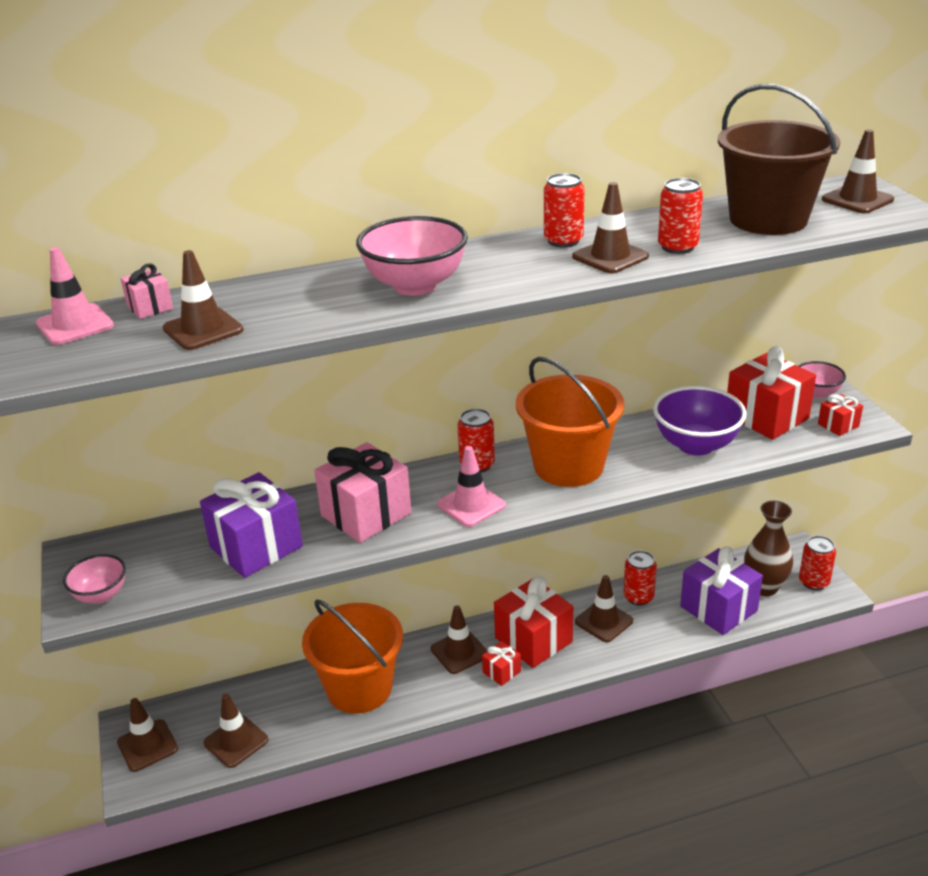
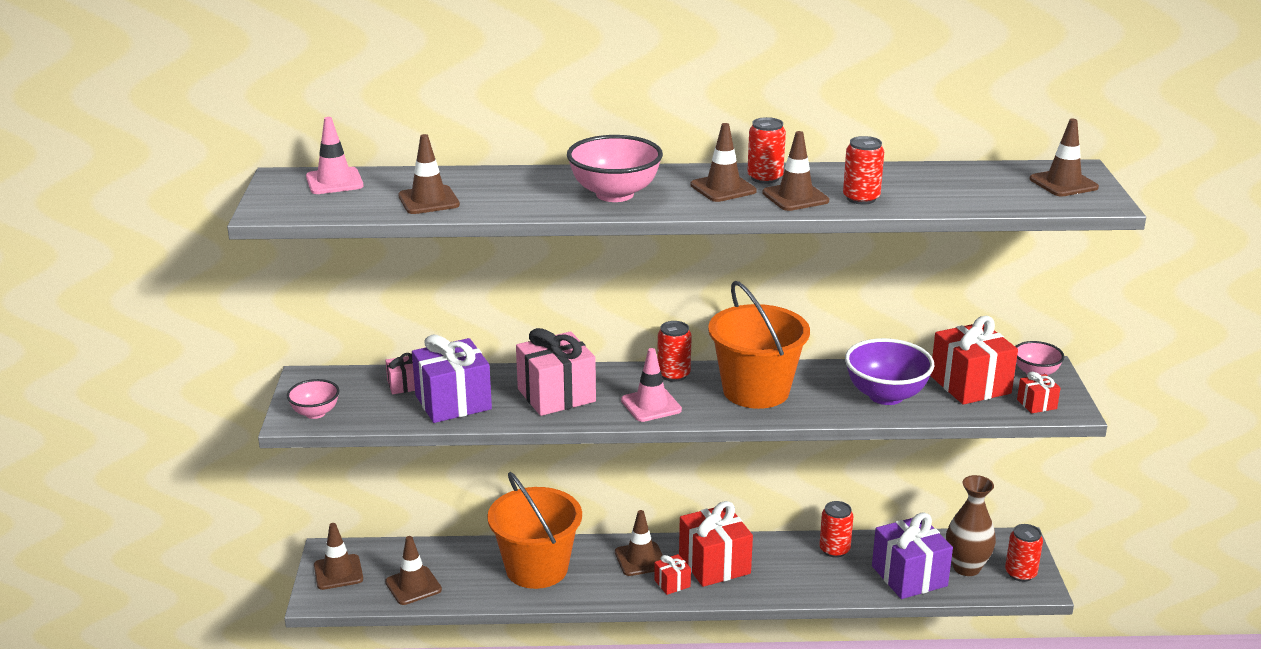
camera: 15 degrees right, 5 degrees down
pink gift [121,263,173,319] -> pink gift moved to [385,353,415,394]
brown traffic cone [575,575,633,642] -> brown traffic cone moved to [690,123,757,202]
brown bucket [718,84,840,235] -> none

